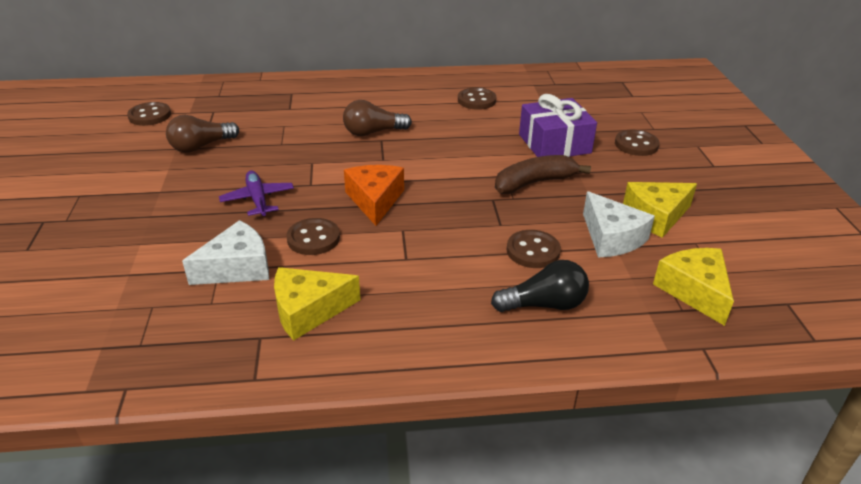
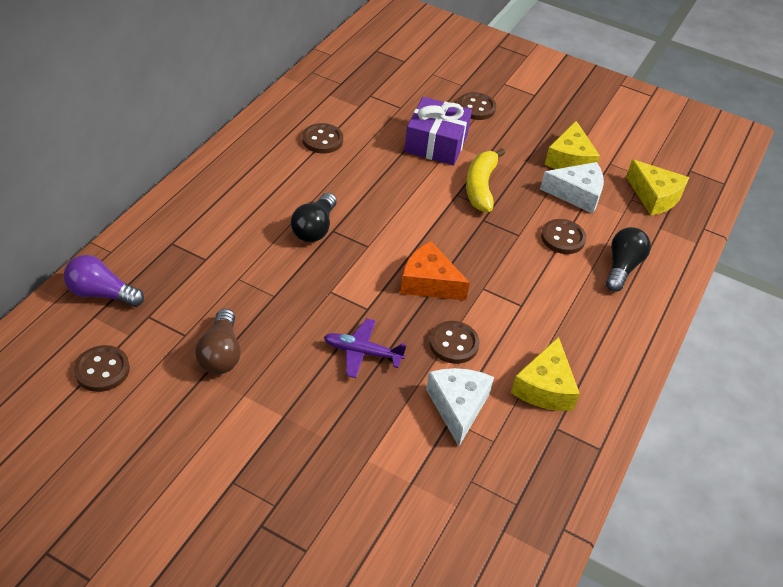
camera: 60 degrees left, 10 degrees up
brown light bulb [343,100,412,136] -> black light bulb [291,193,337,242]
brown banana [495,155,591,194] -> yellow banana [466,148,505,212]
yellow cheese [653,248,734,326] -> yellow cheese turned 150 degrees counterclockwise [626,159,689,215]
none -> purple light bulb [64,255,144,307]

